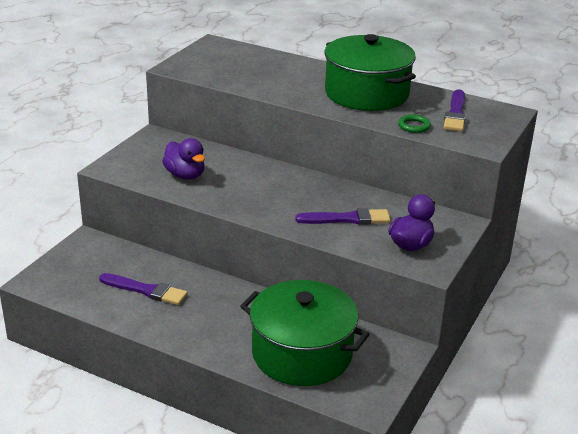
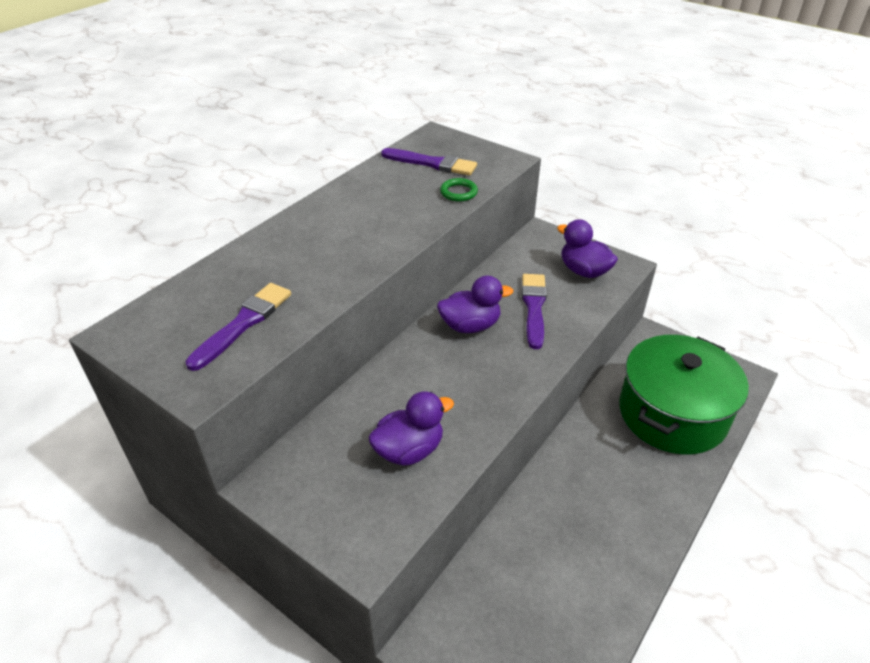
camera: 80 degrees left, 10 degrees up
purple brush [99,273,188,305] -> purple brush moved to [186,283,291,371]
green pot [324,34,416,111] -> none
none -> purple duck [437,276,513,333]

